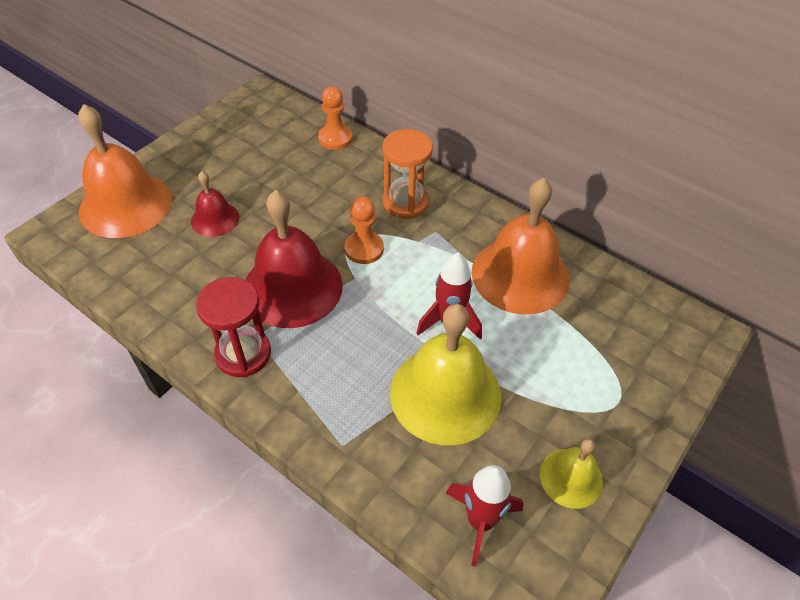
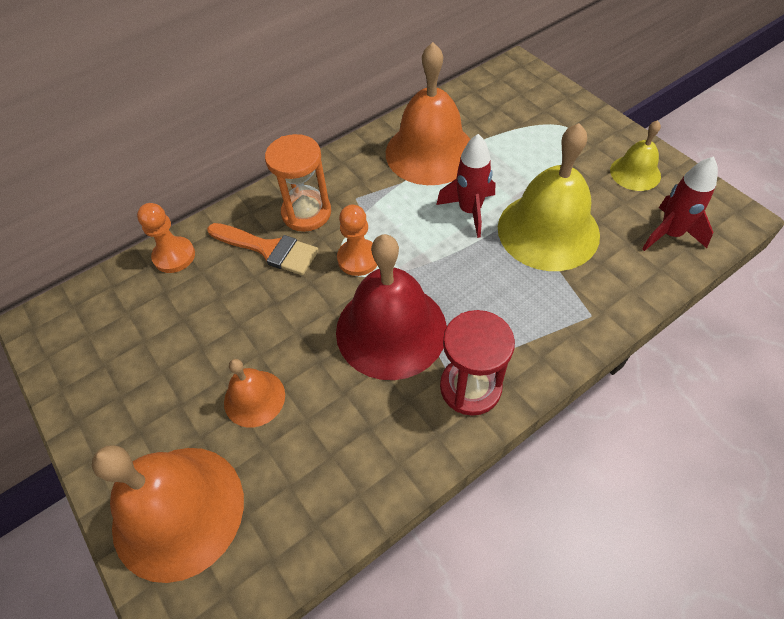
camera: 70 degrees left, 5 degrees up
red bell [191,171,239,237] -> orange bell [224,359,285,428]
none -> orange brush [207,223,319,275]

